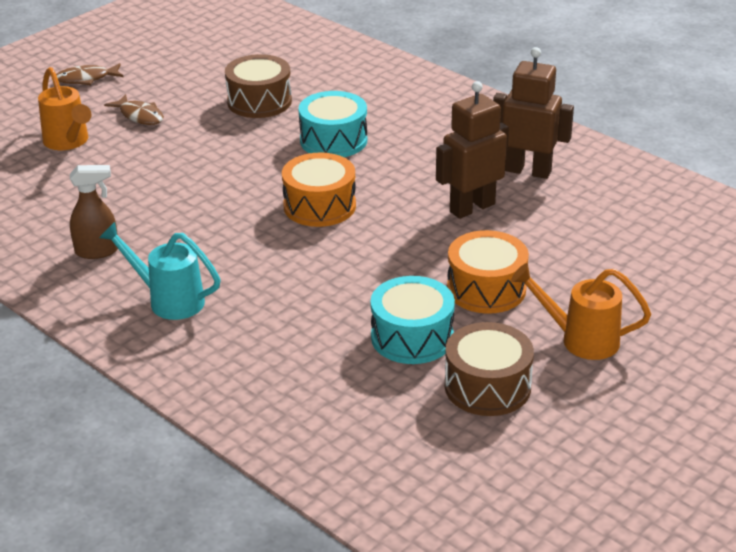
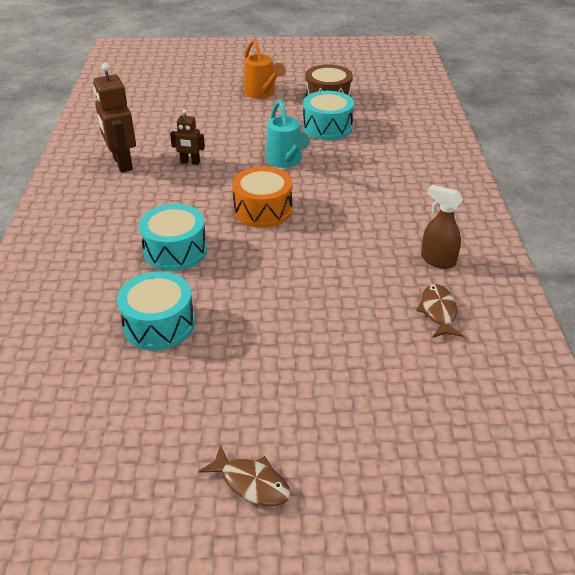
camera: 135 degrees left, 5 degrees up
orange watering can [38,67,91,150] -> none
turquoise watering can [99,222,220,320] -> turquoise watering can moved to [266,100,310,168]
brown fish [104,94,164,125] -> brown fish moved to [416,284,464,338]
brown drum [225,54,292,118] -> turquoise drum [117,271,195,350]
brown robot [436,81,509,219] -> brown robot [170,109,205,165], size x0.55
orange drum [447,230,529,314] -> none

